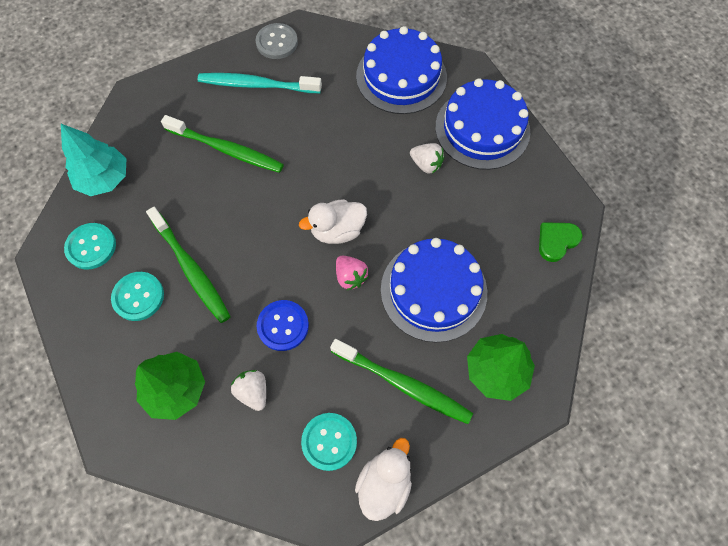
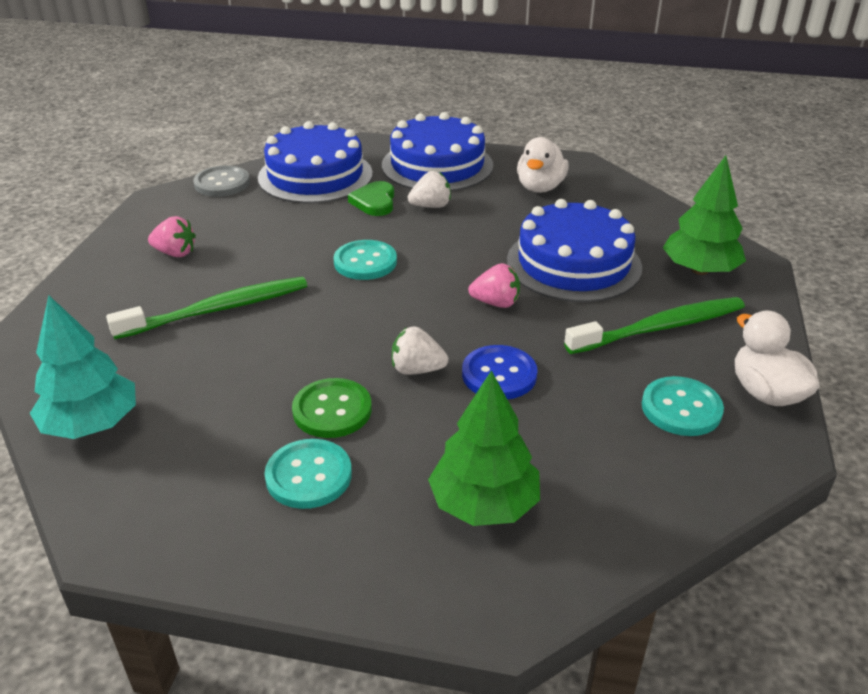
camera: 50 degrees left, 30 degrees down
turquoise button [64,223,116,269] -> turquoise button moved to [334,240,397,280]
green toothbrush [146,207,231,323] -> green button [292,378,372,438]
turquoise toothbrush [198,73,322,93] -> pink strawberry [148,216,196,257]
white strawberry [231,370,266,411] -> white strawberry moved to [392,327,448,375]
grey button [256,23,298,59] -> grey button moved to [193,165,250,197]
white duck [299,199,367,244] -> white duck moved to [517,137,569,193]
green heart [539,222,583,262] -> green heart moved to [348,181,394,216]

